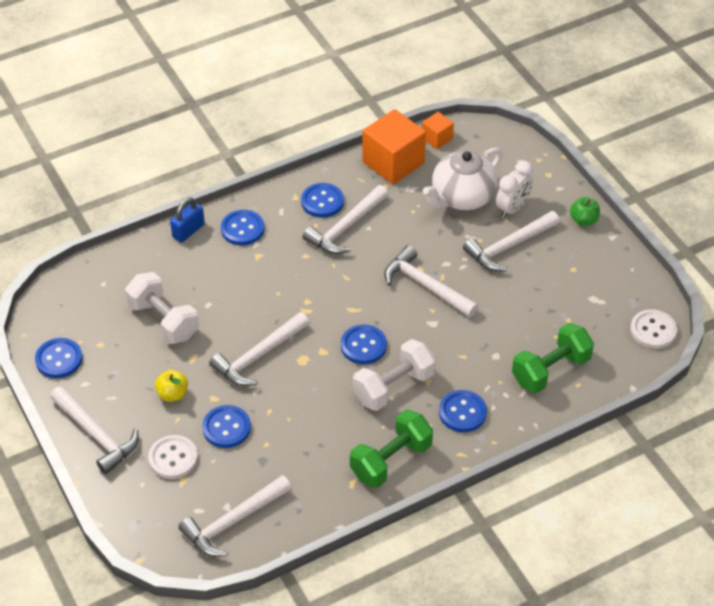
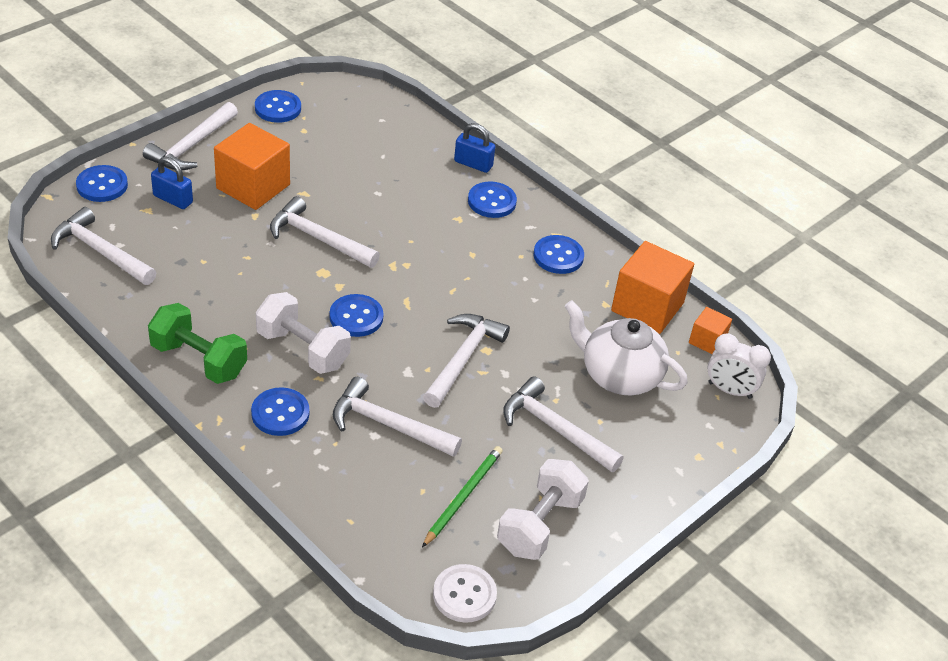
camera: 70 degrees right, 5 degrees down
white dumbbell [125,272,199,344] -> white dumbbell moved to [497,459,589,560]
white button [148,435,198,479] -> blue padlock [151,157,193,209]
yellow apple [155,370,188,401] -> orange cube [214,123,290,210]
blue button [202,405,251,448] -> blue button moved to [76,165,128,202]
white hammer [302,185,388,254] -> white hammer moved to [333,377,462,457]
white clock [496,161,533,218] -> white clock moved to [707,333,771,399]
green dumbbell [512,323,594,393] -> none
green apple [570,197,600,226] -> none
none -> green pencil [422,446,503,548]

